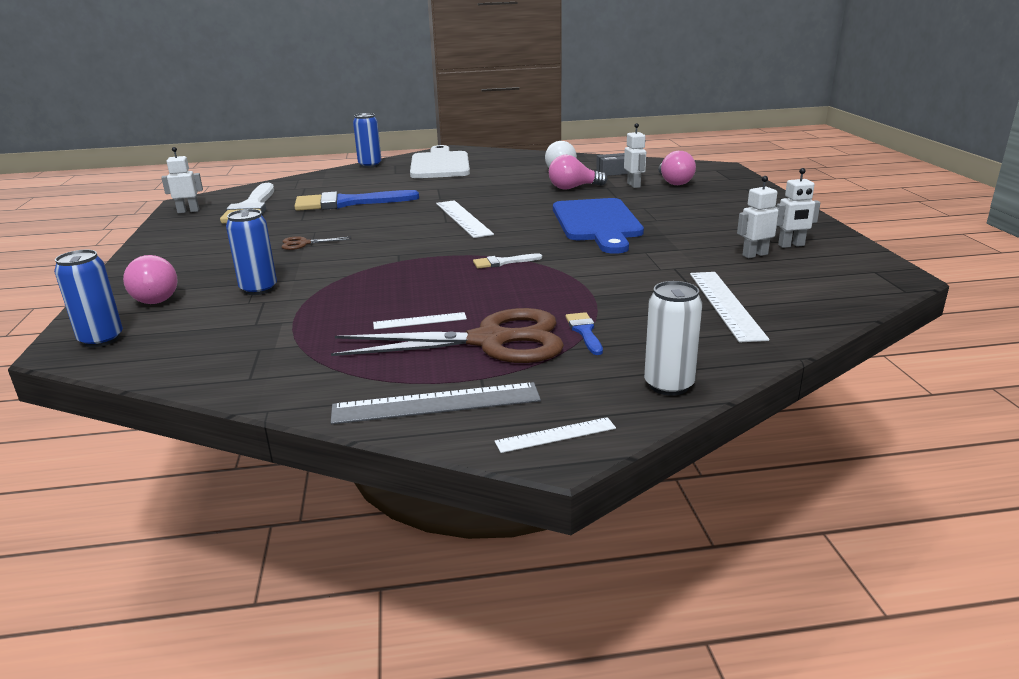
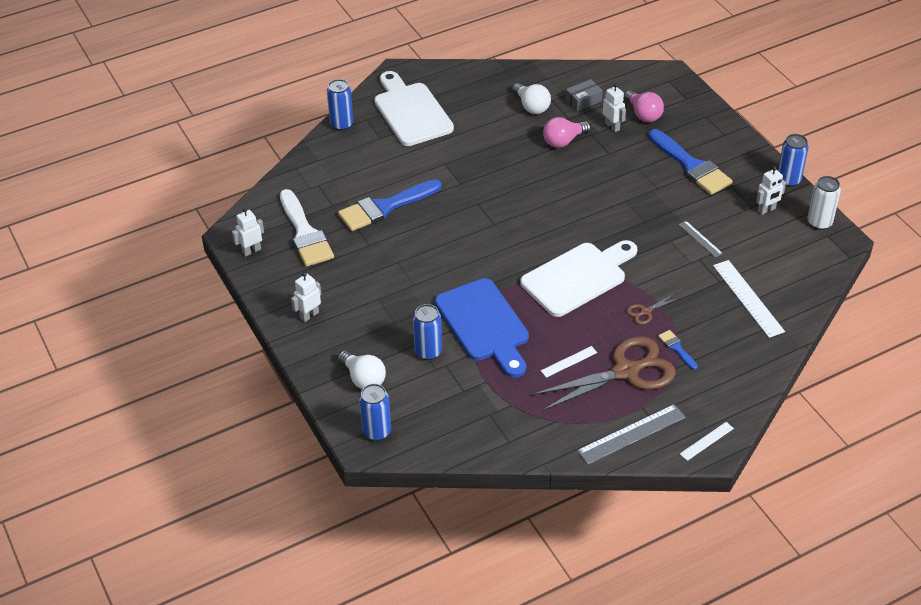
camera: 20 degrees left, 20 degrees up
pink light bulb [123,255,178,304] -> white light bulb [338,350,386,389]
brown scissors [282,236,351,250] -> brown scissors moved to [627,294,679,325]
white ruler [436,200,494,238] -> none
white brush [473,253,542,269] -> white cutting board [520,240,637,317]
blue cutting board [553,198,644,254] -> blue cutting board moved to [435,278,529,378]
white can [644,281,702,396] -> white can moved to [807,176,841,230]
white robot [737,176,779,258] -> white robot moved to [291,272,321,322]
none -> blue brush [648,129,733,195]
none -> grey ruler [679,221,723,258]
none -> blue can [778,134,809,187]

